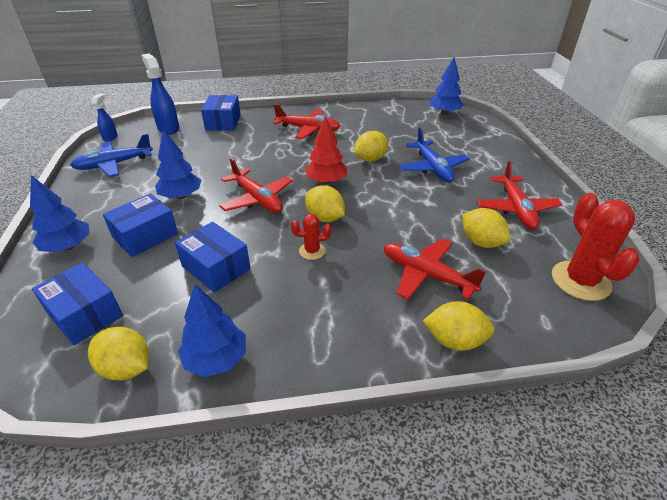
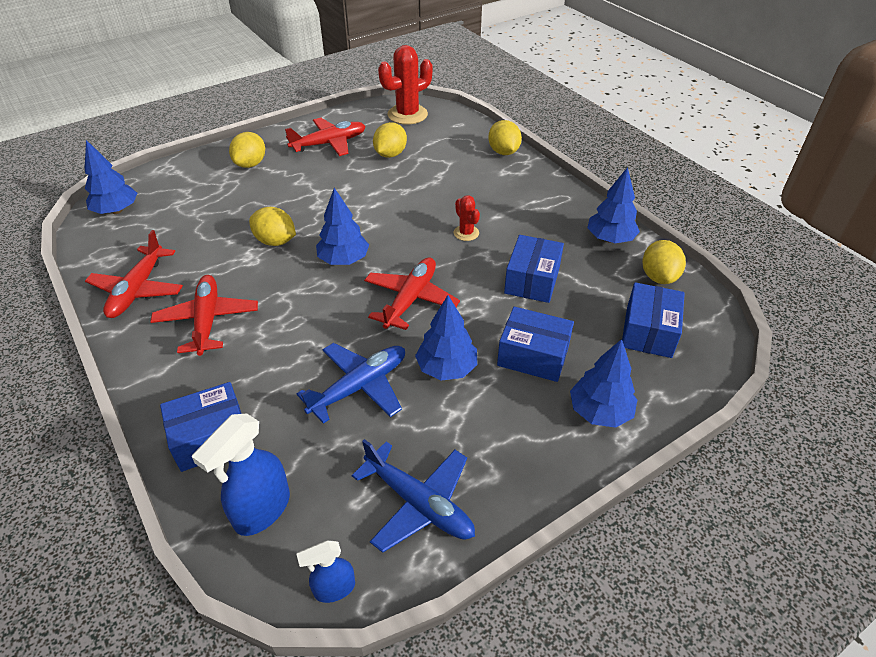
camera: 115 degrees left, 5 degrees up
red tree [305,116,347,184] -> blue tree [316,188,369,265]
yellow lemon [305,185,345,222] -> yellow lemon moved to [229,132,265,168]
red plane [384,238,486,300] -> red plane moved to [85,230,183,318]
blue plane [399,128,470,182] -> blue plane moved to [297,343,405,424]

